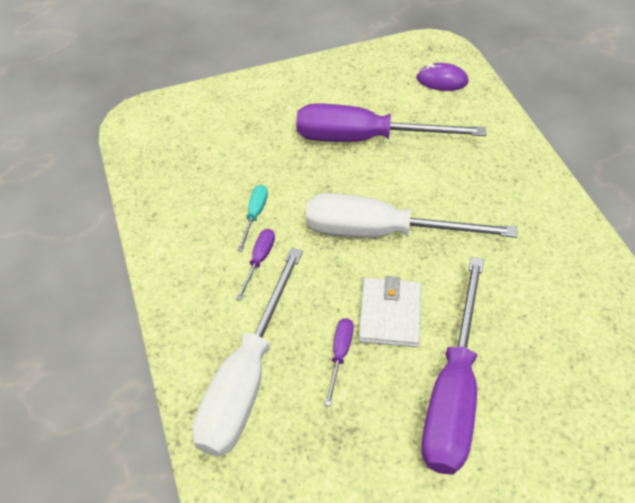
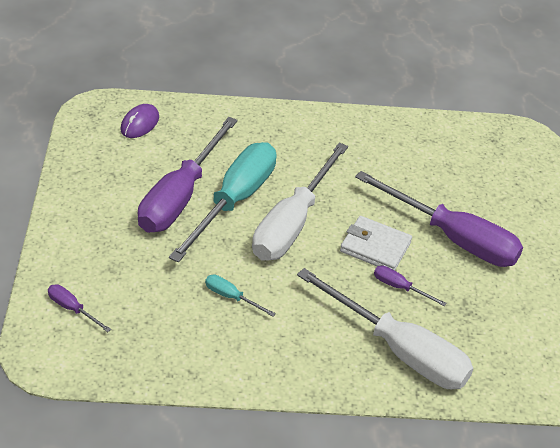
camera: 75 degrees left, 10 degrees down
purple screwdriver [236,229,275,301] -> purple screwdriver moved to [48,284,111,332]
none -> turquoise screwdriver [169,142,277,263]

